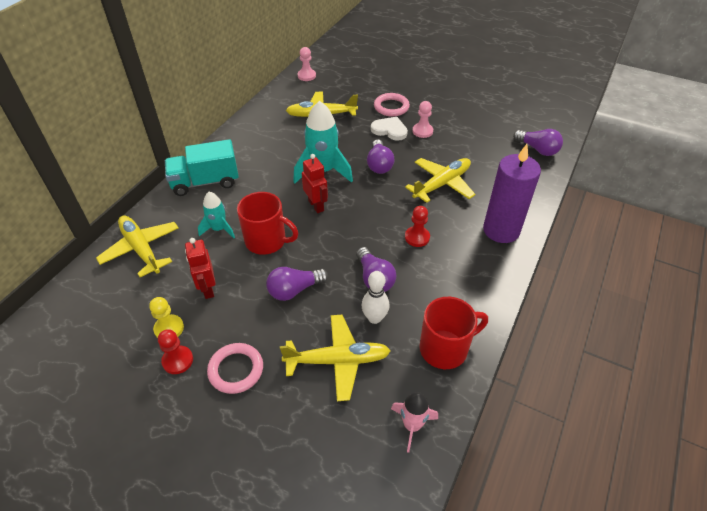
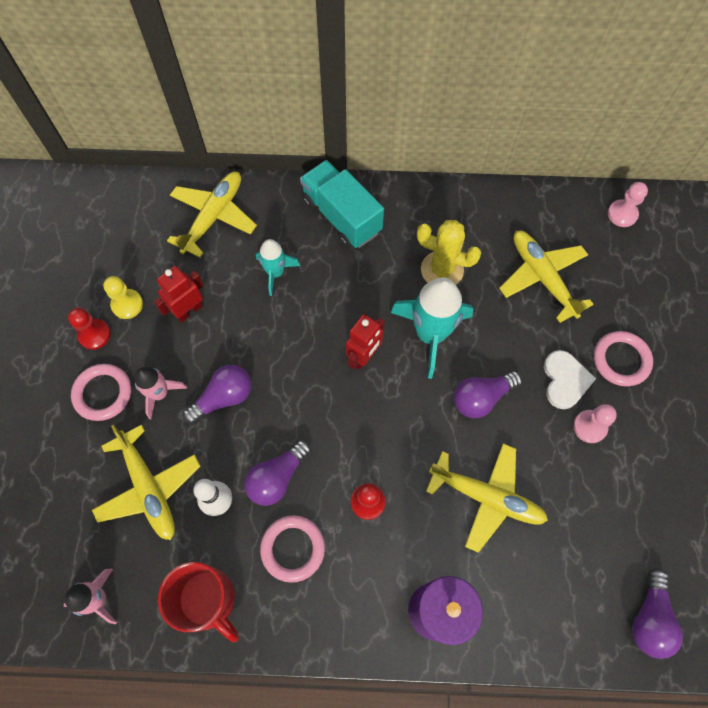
camera: 65 degrees right, 20 degrees up
red mug [237,192,298,255] -> none
purple light bulb [266,267,328,301] -> purple light bulb turned 105 degrees clockwise [183,365,252,424]
none -> pink rocket [135,367,187,419]
none -> pink ring [260,515,325,583]
none -> yellow cactus [417,220,481,285]

